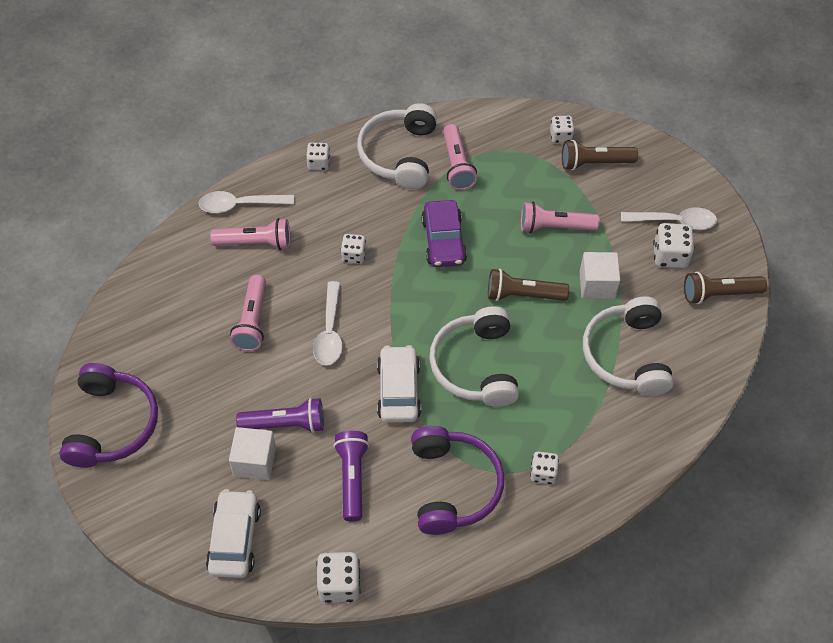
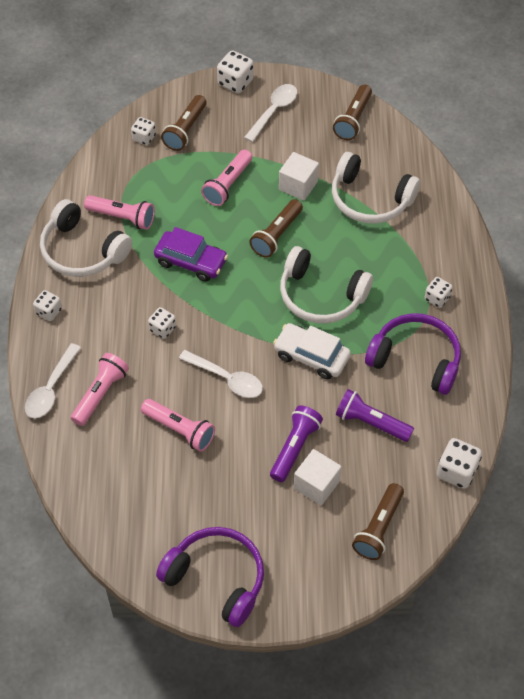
camera: 60 degrees left, 0 degrees up
white car [206,489,261,578] -> brown flashlight [352,483,404,560]
white dice [653,223,695,268] -> white dice moved to [217,50,254,93]

